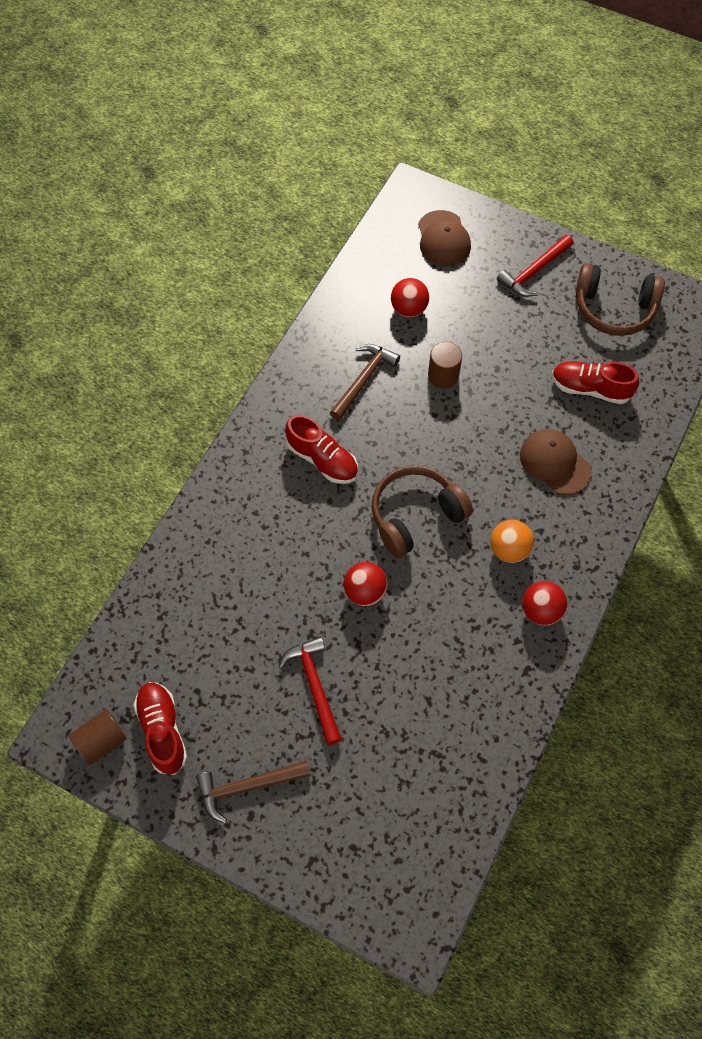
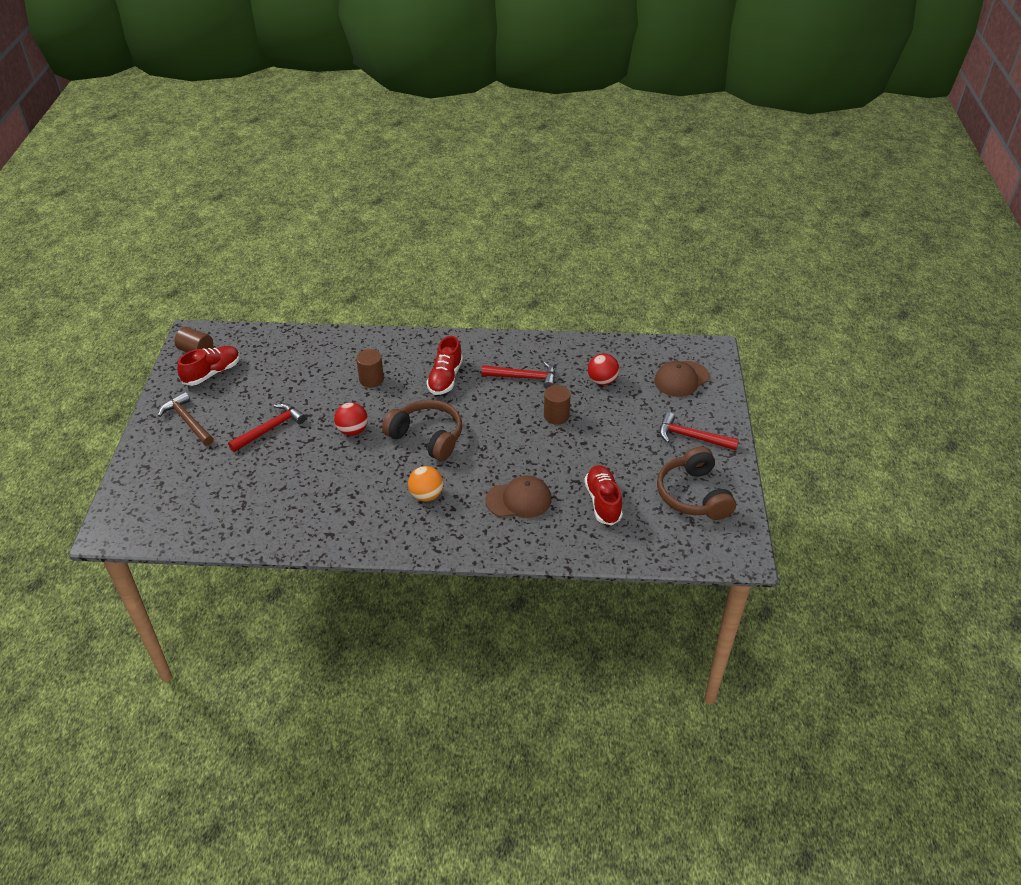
camera: 65 degrees right, 20 degrees down
brown hammer [330,344,400,420] -> red hammer [481,362,555,389]
brown cap [520,429,592,495] -> brown cap turned 60 degrees clockwise [486,475,552,518]
red ball [522,581,567,625] -> none
none -> brown cylinder [356,349,384,388]

